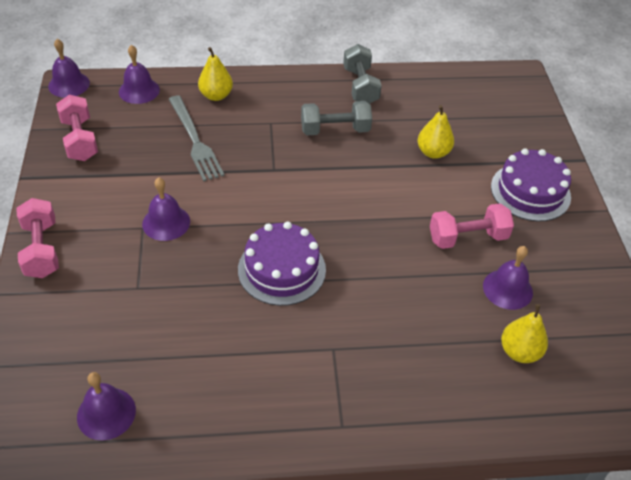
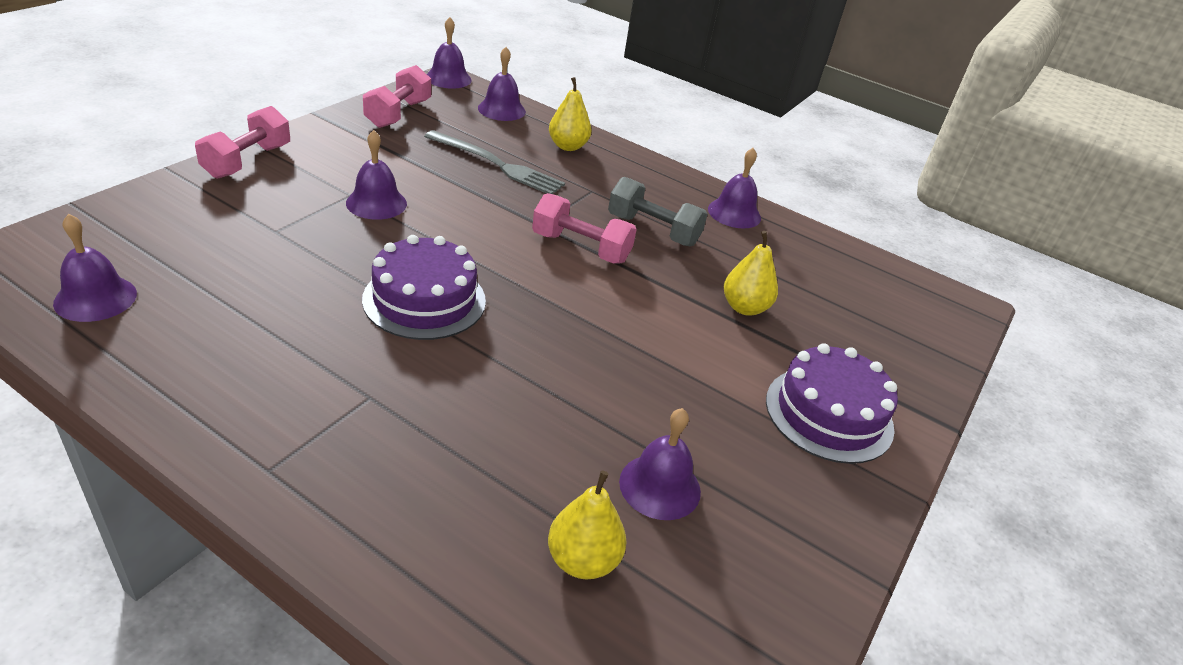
camera: 35 degrees right, 10 degrees down
grey fork [169,96,224,182] -> grey fork turned 75 degrees counterclockwise [424,130,565,194]
grey dumbbell [343,44,382,104] -> purple bell [708,148,761,229]
pink dumbbell [430,203,514,249] -> pink dumbbell moved to [532,193,637,264]

